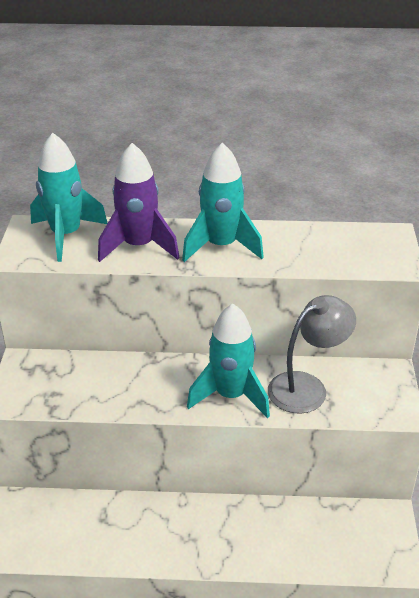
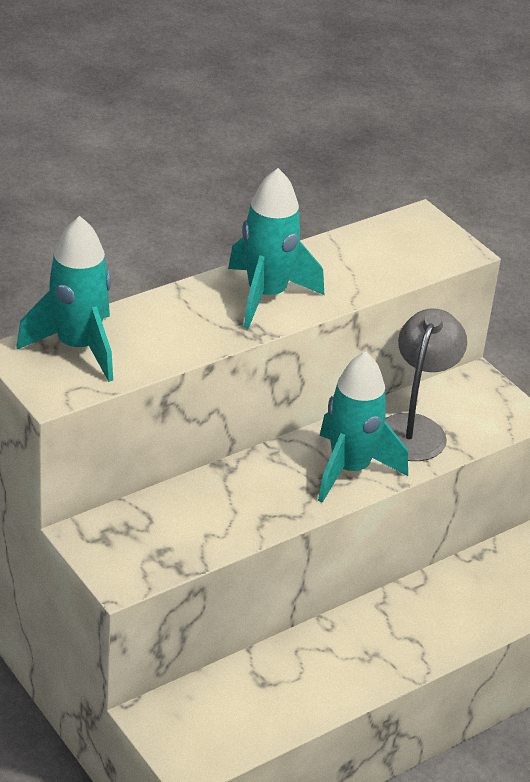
camera: 40 degrees left, 0 degrees up
purple rocket [98,143,180,262] -> none

